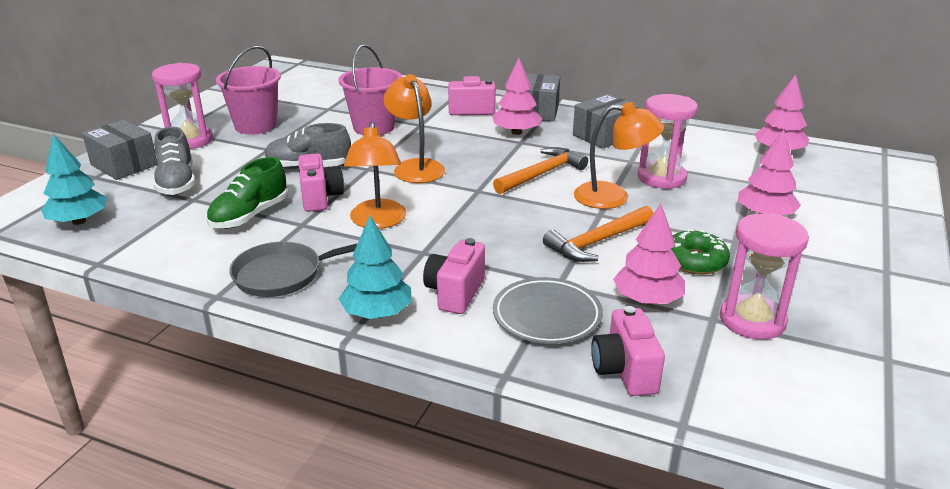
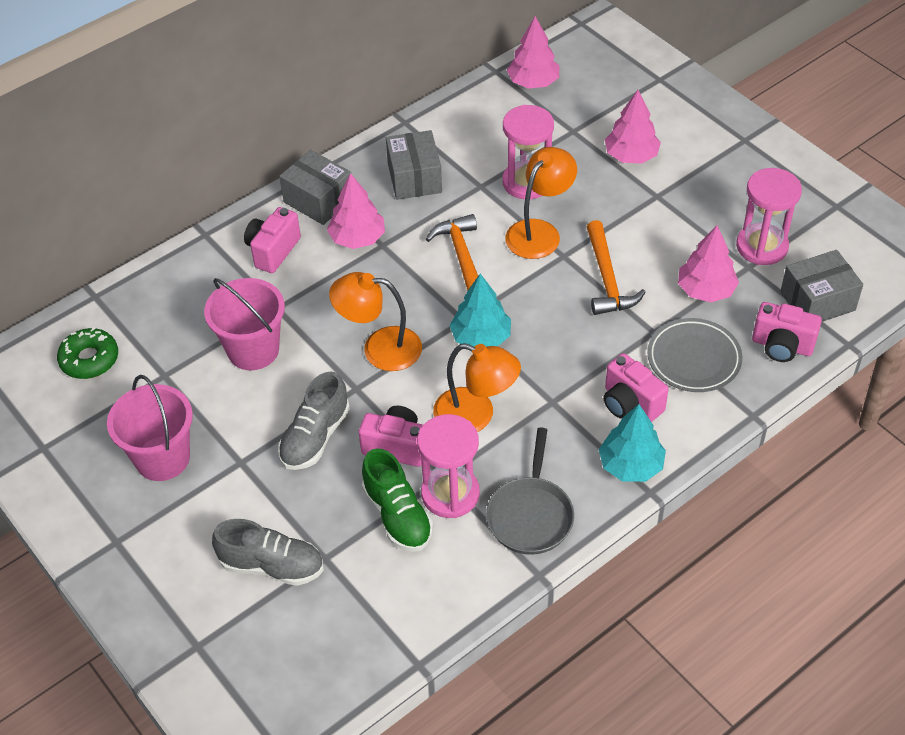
camera: 60 degrees left, 20 degrees up
turquoise tree [41,134,107,225] -> turquoise tree moved to [449,274,511,347]
grey box [82,120,158,180] -> grey box moved to [780,250,863,322]
pink hourglass [152,63,213,149] -> pink hourglass moved to [417,414,480,518]
green donut [671,229,730,274] -> green donut moved to [57,327,118,379]

